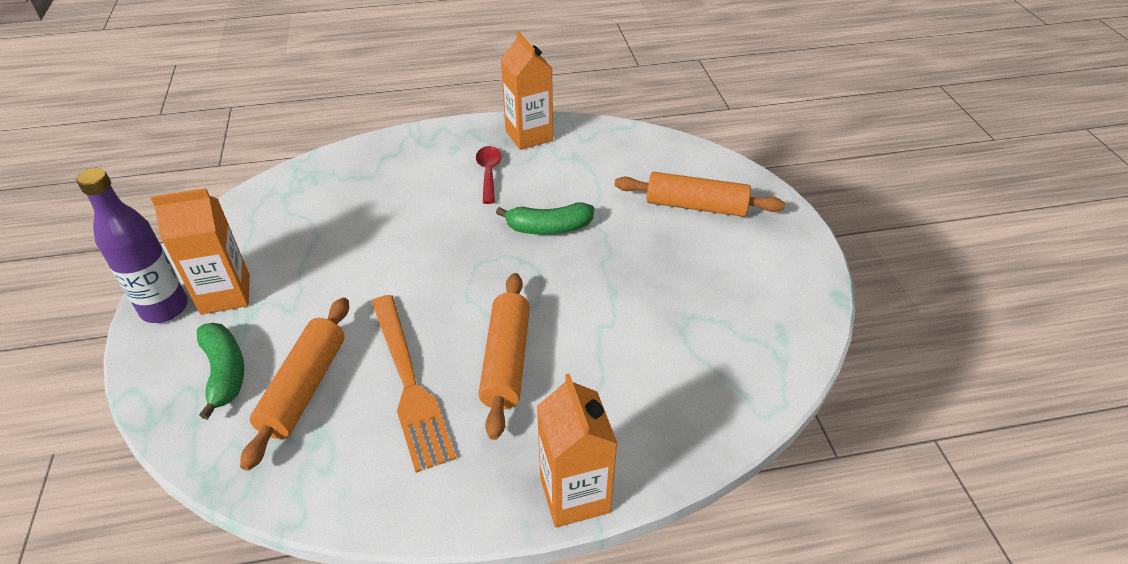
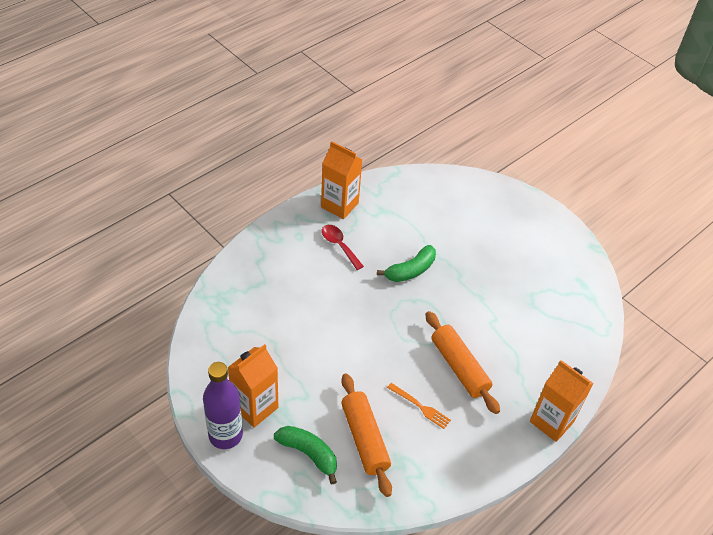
camera: 35 degrees left, 5 degrees up
orange fork [372,295,456,473] -> orange fork [387,383,451,429], size x0.50
orange rolling pin [614,172,785,217] -> none

